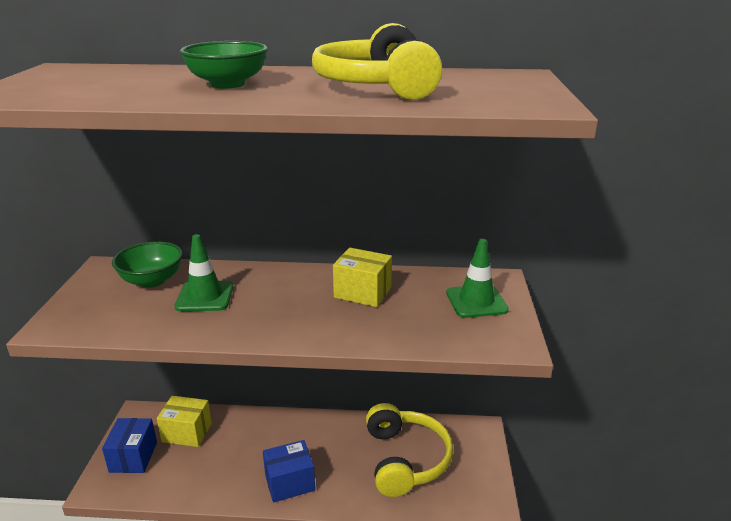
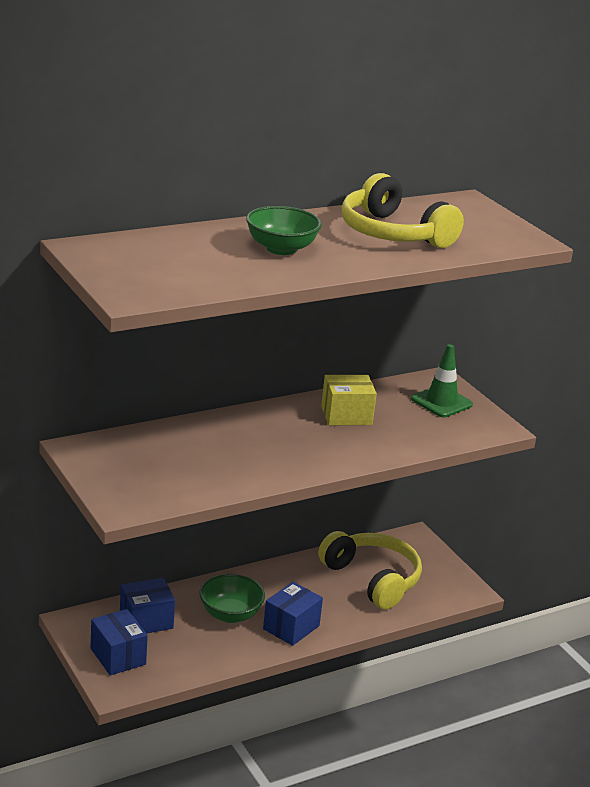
camera: 35 degrees left, 0 degrees up
green bowl [112,241,183,288] -> green bowl moved to [200,574,265,623]
yellow box [157,396,212,447] -> blue box [120,578,175,633]
green traffic cone [175,234,233,311] -> none

